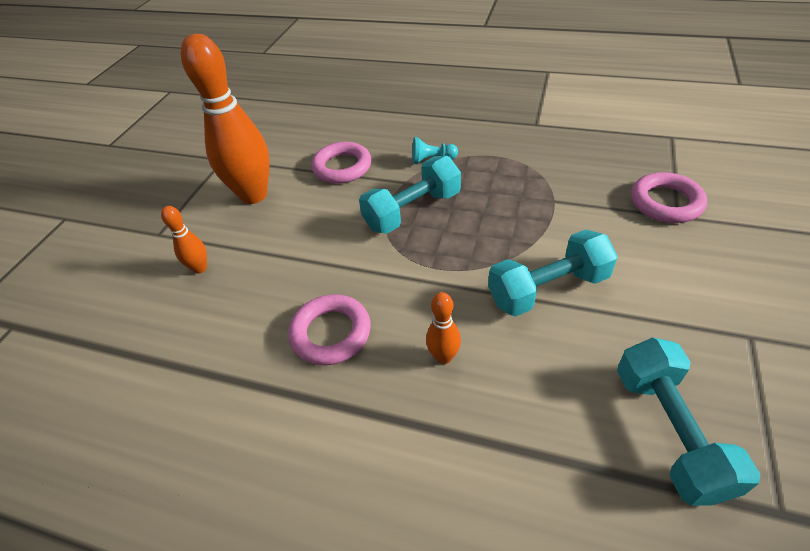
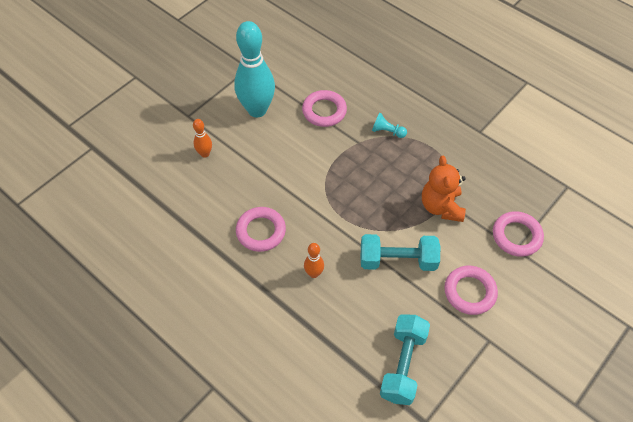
camera: 20 degrees right, 10 degrees up
orange bowling pin [181,34,270,204] -> turquoise bowling pin [234,21,275,117]
turquoise dumbbell [359,156,461,234] -> none
none -> orange teddy bear [422,156,466,222]
none -> pink ring [444,266,498,315]

